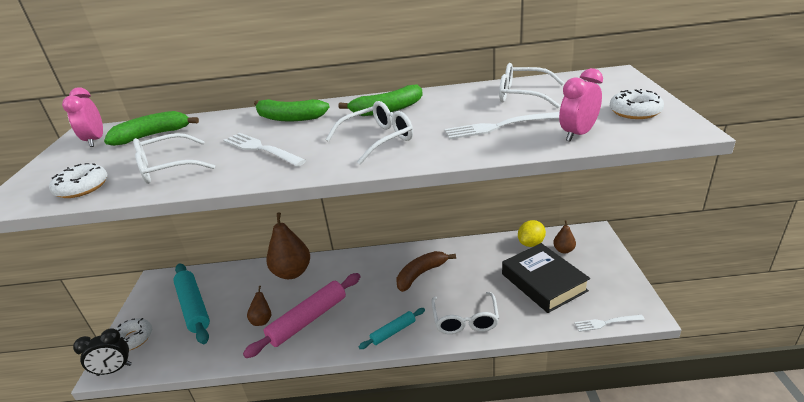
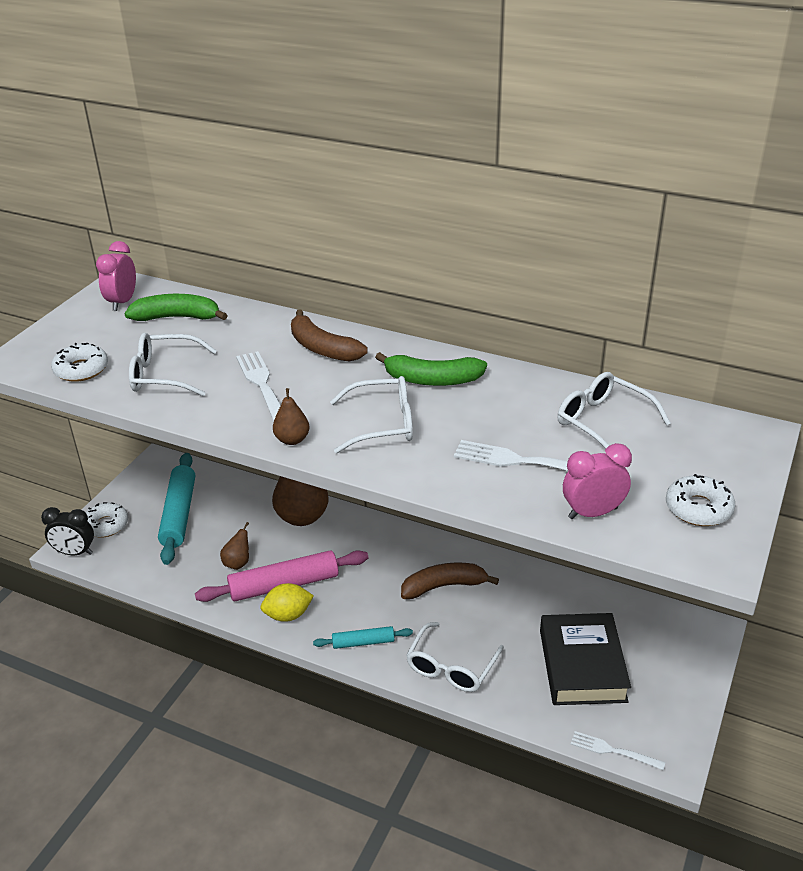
camera: 25 degrees right, 5 degrees up
green banana [254,99,330,121] -> brown banana [291,309,368,362]
yellow lemon [518,220,546,247] -> yellow lemon moved to [260,583,314,622]
brown pear [553,220,576,254] -> brown pear moved to [273,388,310,445]

